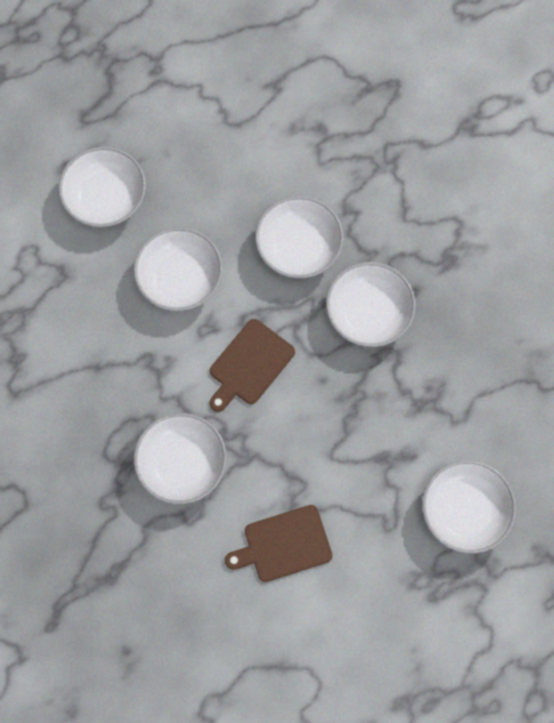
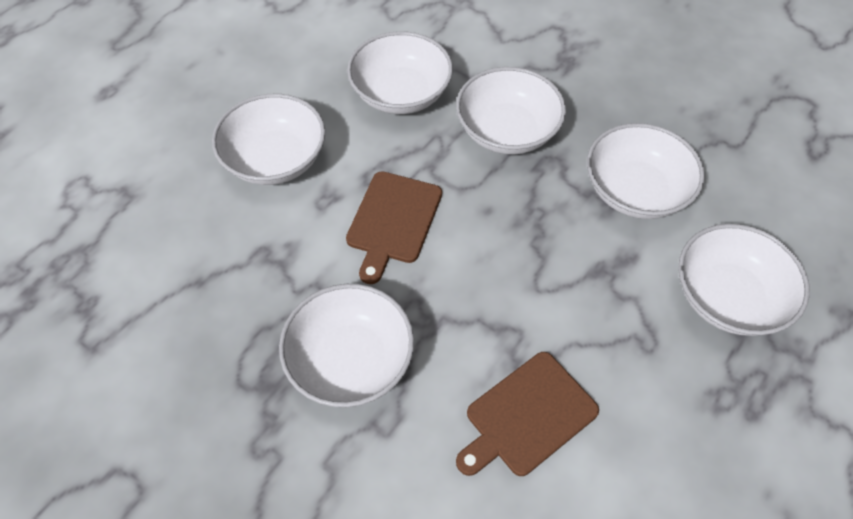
camera: 20 degrees left, 15 degrees down
white bowl [58,147,146,227] -> white bowl moved to [587,123,705,219]

